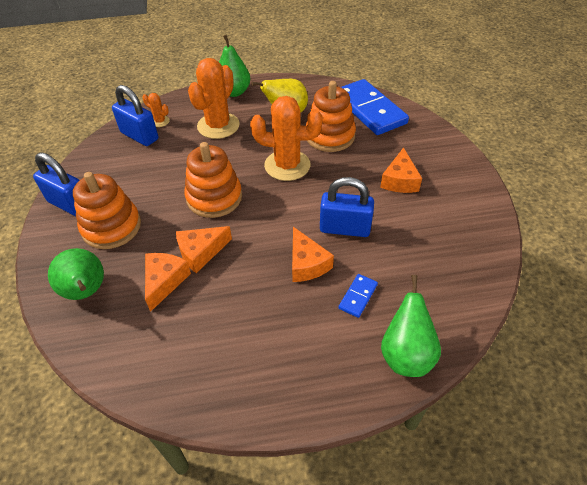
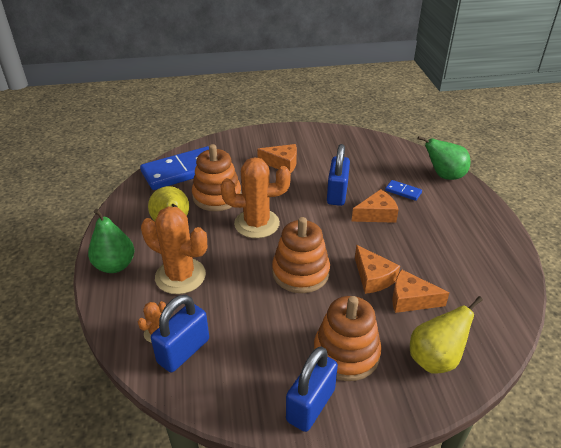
camera: 90 degrees left, 10 degrees down
green pear [48,248,104,300] -> yellow pear [410,296,483,374]
orange cactus [250,96,323,181] -> orange cactus turned 75 degrees clockwise [221,157,291,238]

